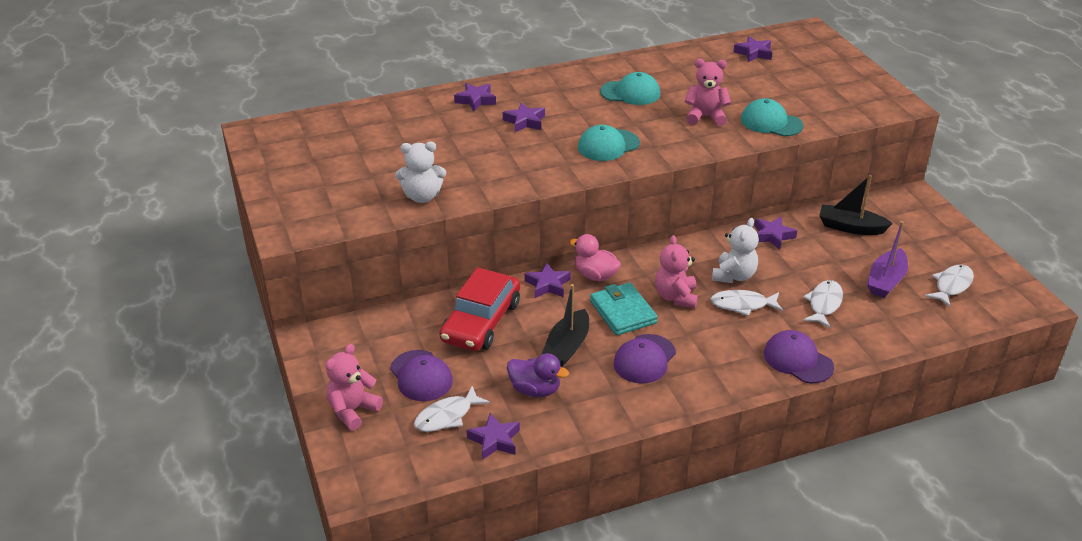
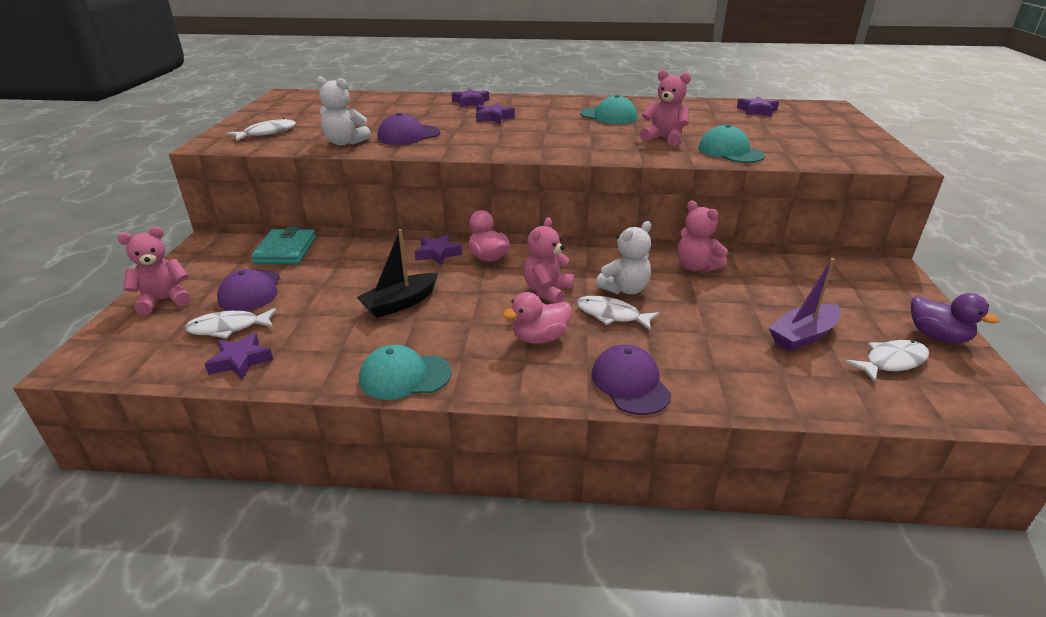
camera: 25 degrees right, 5 degrees down
red car [439,267,520,351] -> none
purple duck [507,353,569,397] -> purple duck moved to [911,293,999,343]
turquoise cap [578,125,640,161] -> turquoise cap moved to [359,345,451,400]
turquoise wallet [590,283,658,335] -> turquoise wallet moved to [251,227,316,264]
purple cap [613,334,676,384] -> purple cap moved to [378,113,440,145]
purple star [754,217,797,250] -> pink teddy bear [677,201,728,272]
white fish [803,280,843,328] -> white fish moved to [227,118,296,141]
black boat [819,175,893,235] -> none
none -> pink duck [503,292,572,344]

